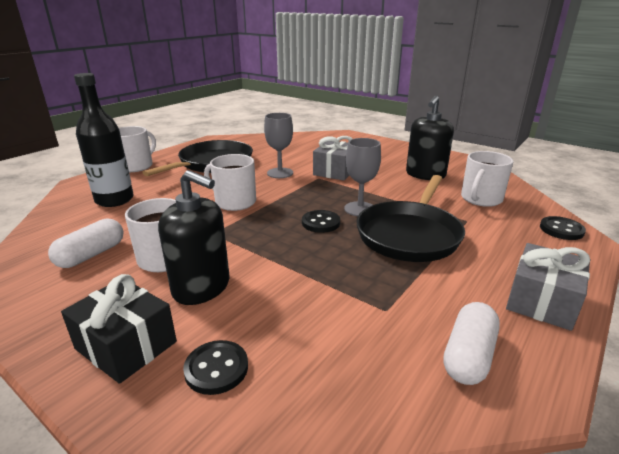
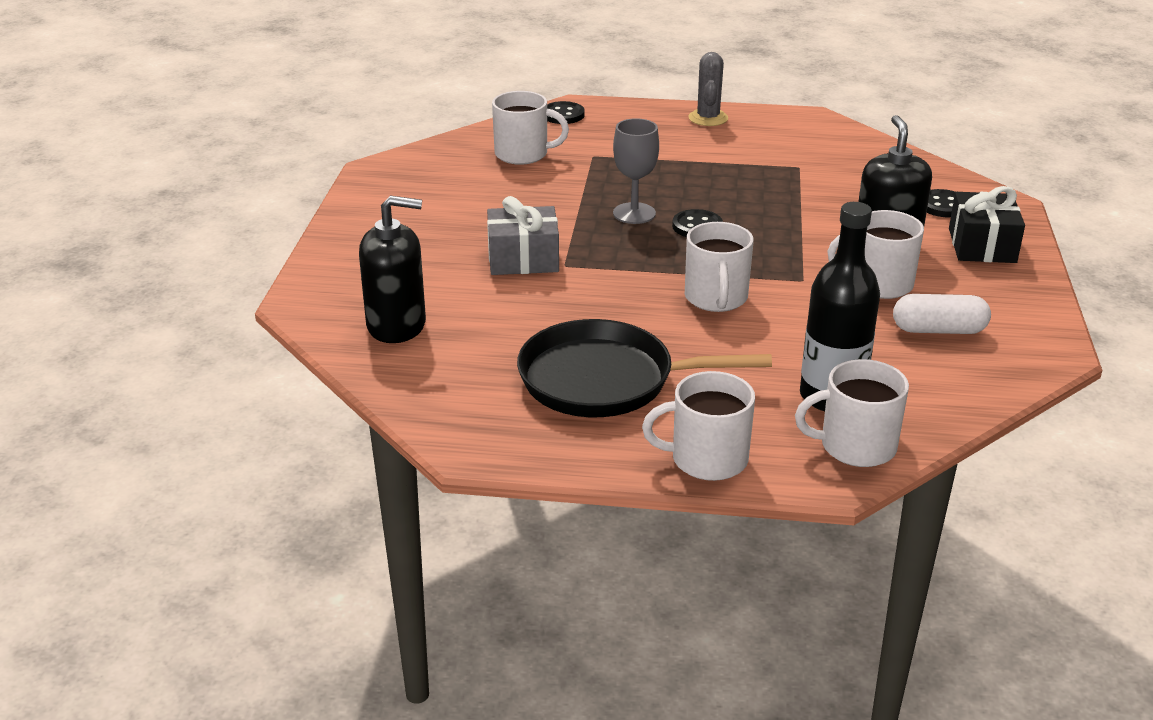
camera: 120 degrees left, 5 degrees up
grey goblet [264,113,293,178] -> none
black pan [356,175,465,262] -> none
black soap dispenser [406,96,454,180] -> black soap dispenser moved to [359,195,426,343]
white capsule [443,302,500,385] -> none
grey gift [506,243,590,331] -> grey cactus [688,52,728,126]
none -> white mug [795,359,909,467]

